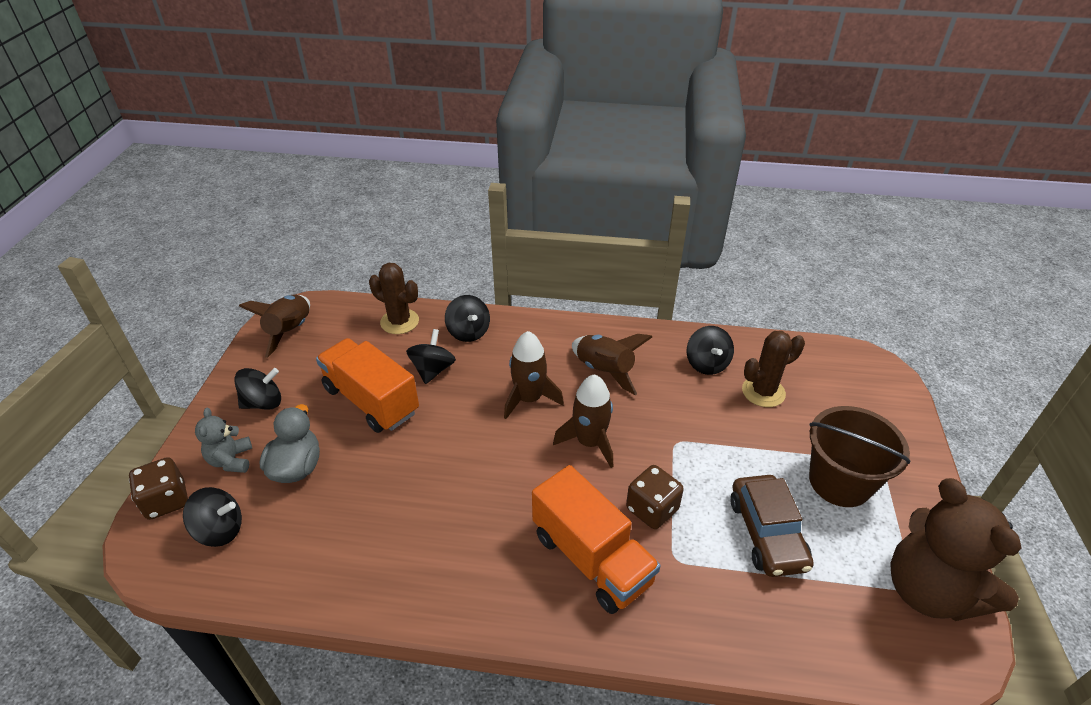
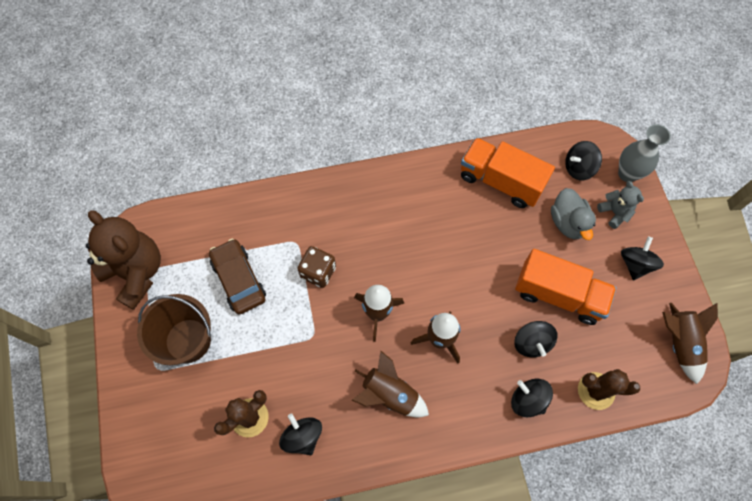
camera: 160 degrees right, 25 degrees up
brown dice [129,457,188,520] -> grey vase [618,124,671,182]
black spinning top [234,368,281,410] -> black spinning top turned 150 degrees clockwise [621,236,664,280]
orange truck [532,465,661,614] -> orange truck moved to [461,138,555,208]

